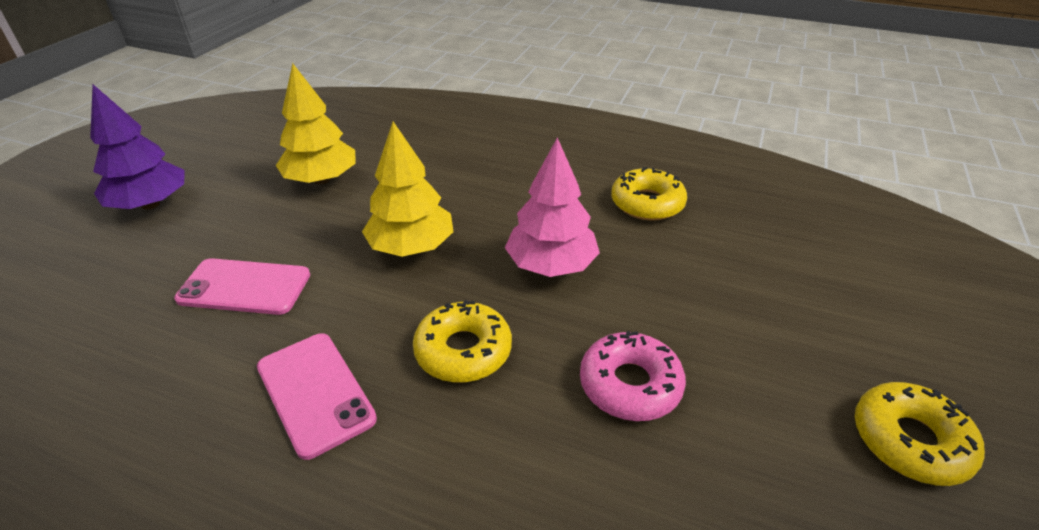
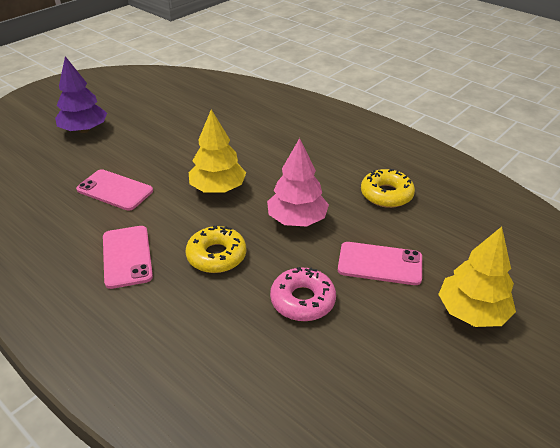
camera: 20 degrees right, 0 degrees up
yellow tree [276,63,356,184] -> yellow tree moved to [438,227,516,327]
yellow donut [855,382,985,486] -> none
none -> pink phone [338,242,422,285]

